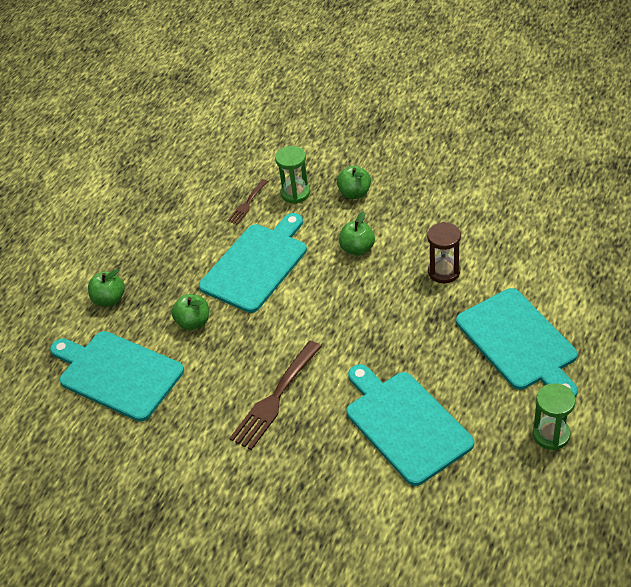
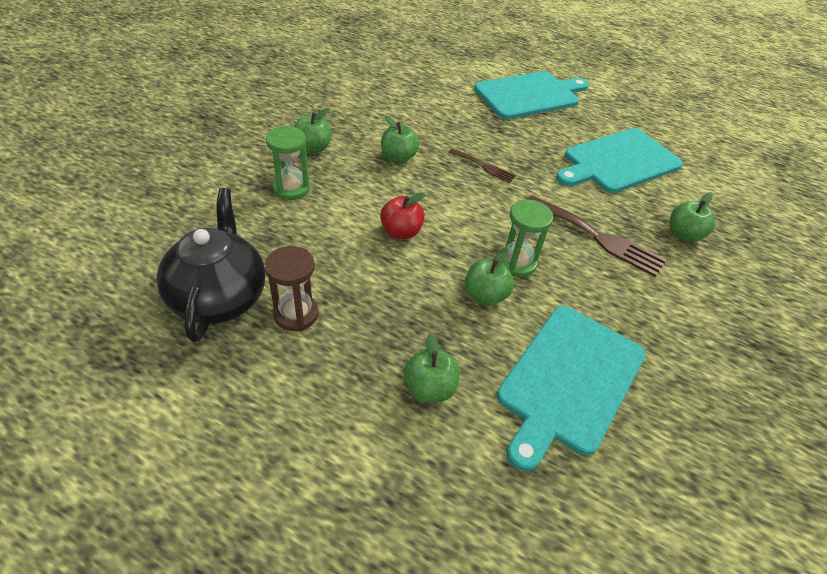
camera: 95 degrees left, 0 degrees up
turquoise cutting board [199,213,307,313] -> red apple [380,192,425,239]
brown fork [227,179,268,225] -> brown fork moved to [448,149,516,183]
brown hourglass [427,222,461,283] -> brown hourglass moved to [265,246,318,331]
green hourglass [533,383,576,450] -> green hourglass moved to [503,200,553,277]
none -> black teapot [157,188,265,342]
none -> green apple [670,192,716,242]

